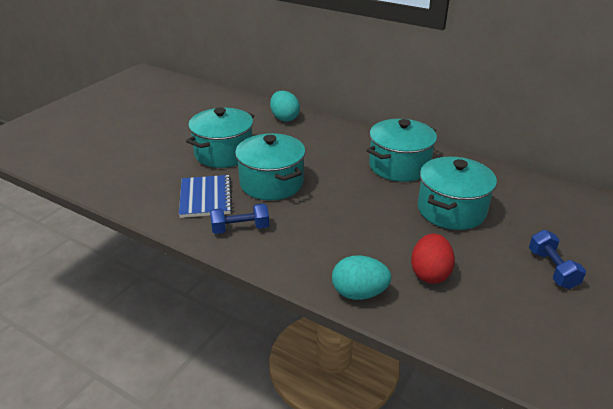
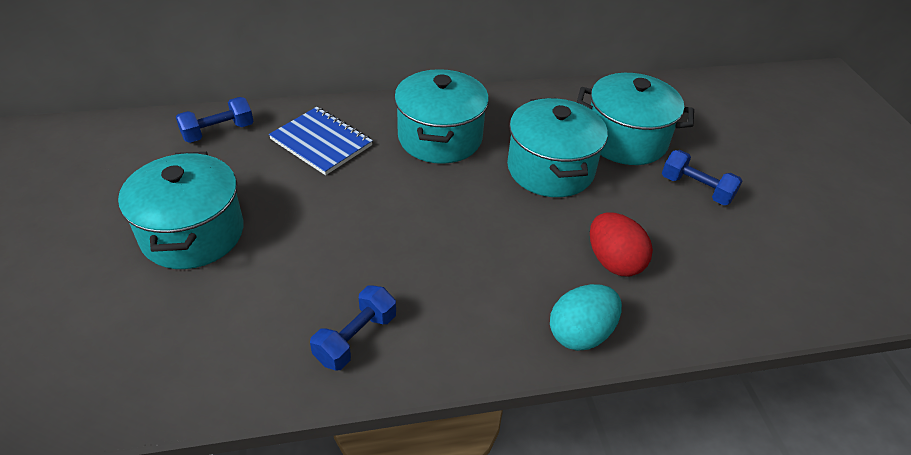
camera: 45 degrees left, 10 degrees up
blue notebook [179,175,233,218] -> blue notebook moved to [269,107,373,175]
turquoise pot [235,133,306,200] -> turquoise pot moved to [577,73,694,165]
turquoise egg [270,91,300,122] -> blue dumbbell [176,97,254,143]

